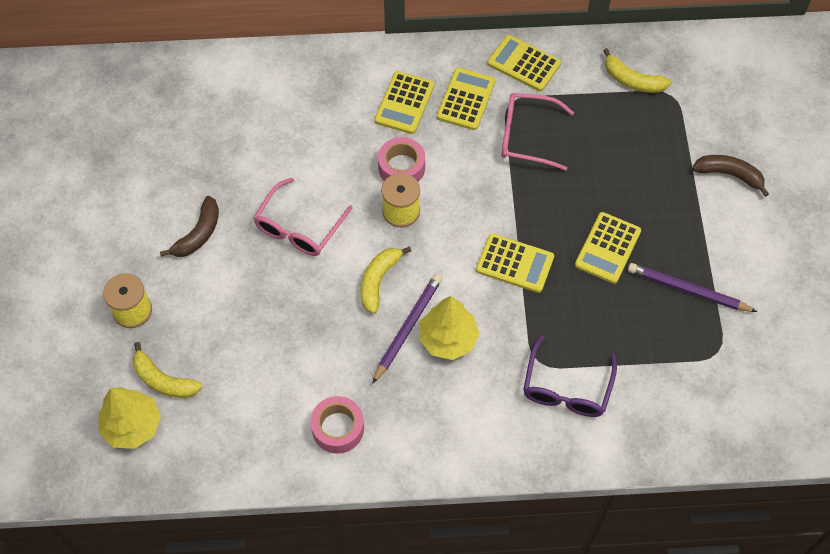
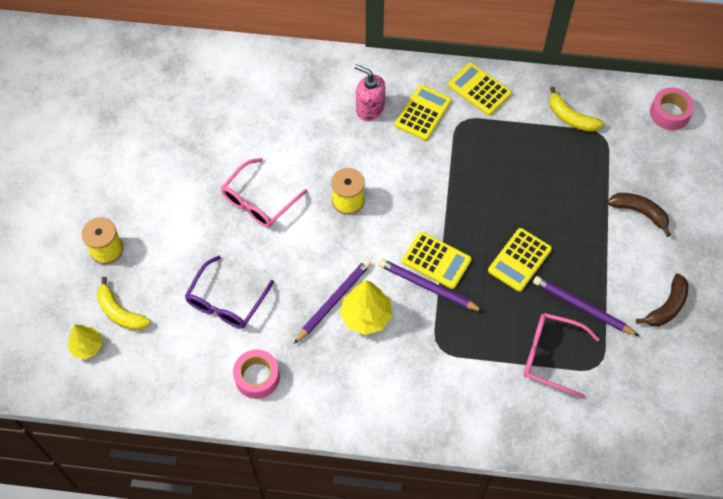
camera: 10 degrees right, 0 degrees up
yellow tree [99,387,161,449] -> yellow tree [68,325,103,359], size x0.66
brown banana [160,196,219,257] -> brown banana moved to [636,273,688,327]
yellow banana [361,246,411,314] -> none
yellow calculator [375,71,434,134] -> pink soap dispenser [355,64,385,121]
pink tape [378,137,425,182] -> pink tape moved to [650,87,694,130]
pink glasses [502,93,574,171] -> pink glasses moved to [524,313,600,399]
purple glasses [523,335,617,417] -> purple glasses moved to [185,255,274,329]
none -> purple pencil [378,259,484,312]

